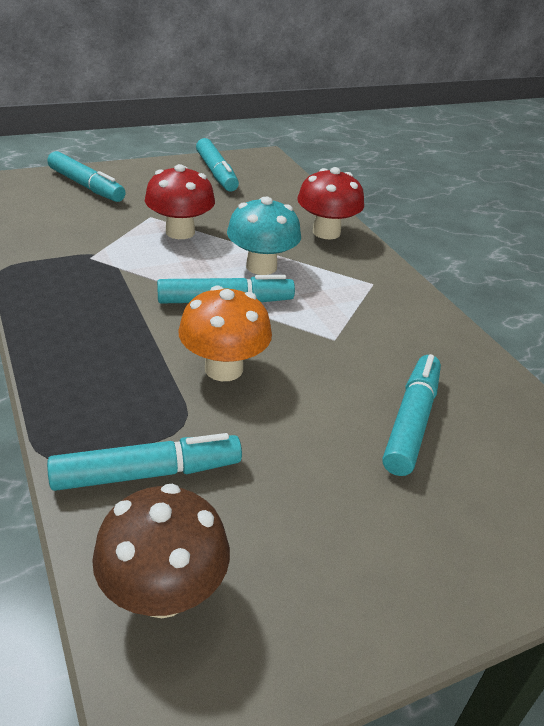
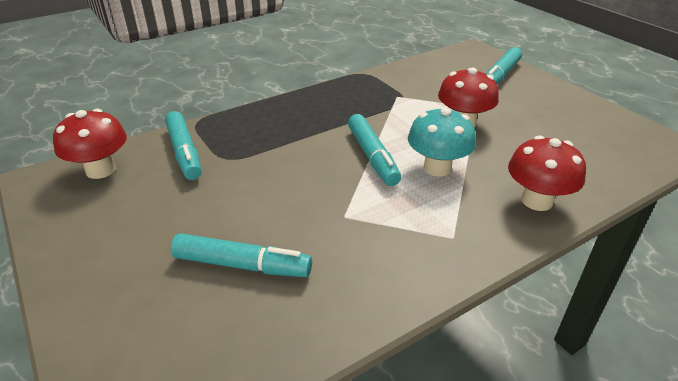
camera: 85 degrees right, 0 degrees up
brown mushroom [92,484,230,618] -> red mushroom [53,109,127,179]
orange mushroom [178,286,272,381] -> none
turquoise marker [196,138,239,192] -> none

